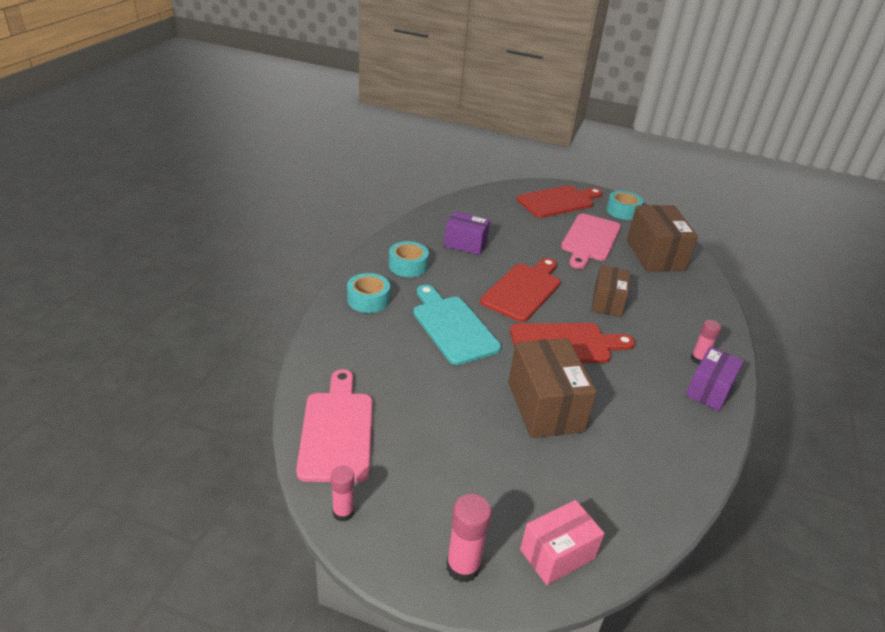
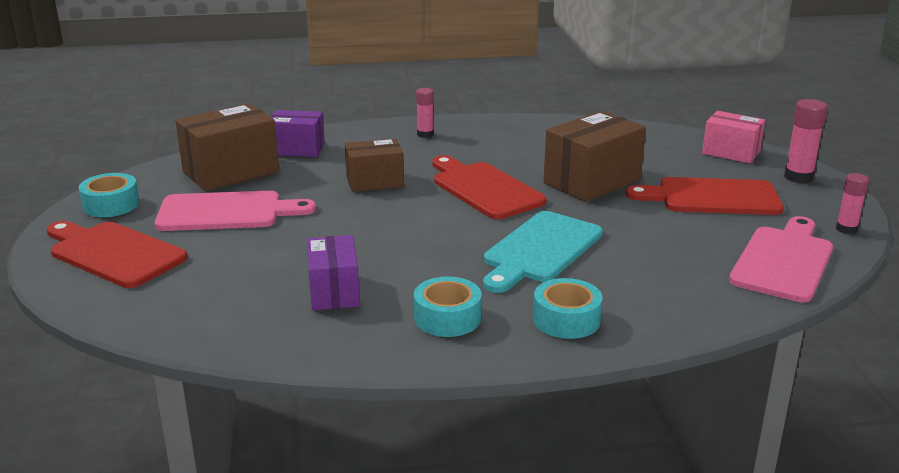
camera: 115 degrees left, 10 degrees down
pink cutting board [296,369,373,482] -> pink cutting board turned 150 degrees clockwise [729,216,833,302]
red cutting board [480,258,560,322] -> red cutting board moved to [625,177,784,215]
purple box [686,346,744,411] -> purple box moved to [270,110,325,157]

